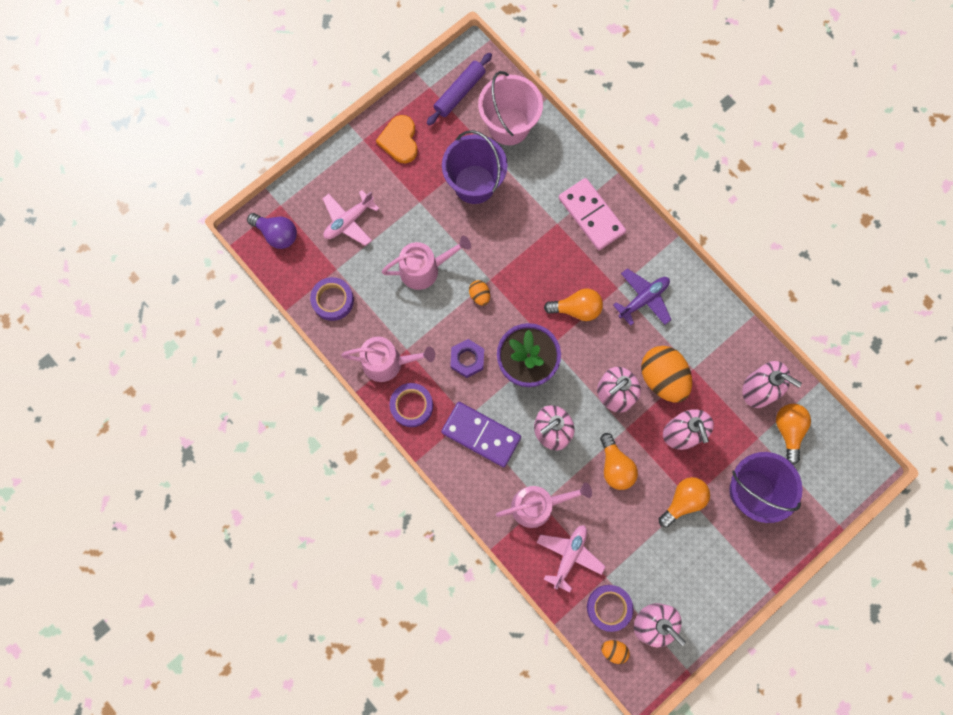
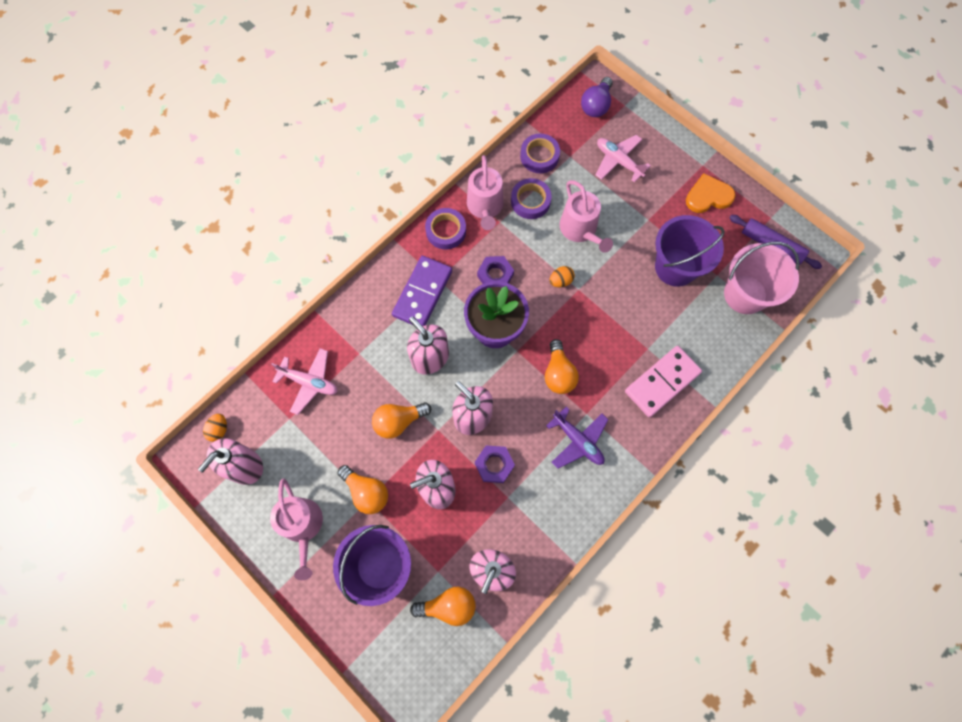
camera: 85 degrees right, 5 degrees down
pink watering can [496,482,592,528] -> pink watering can moved to [270,478,323,580]
purple tape [587,585,633,632] -> purple tape moved to [511,178,552,219]
orange egg [641,346,692,402] -> purple nut [475,445,515,483]

